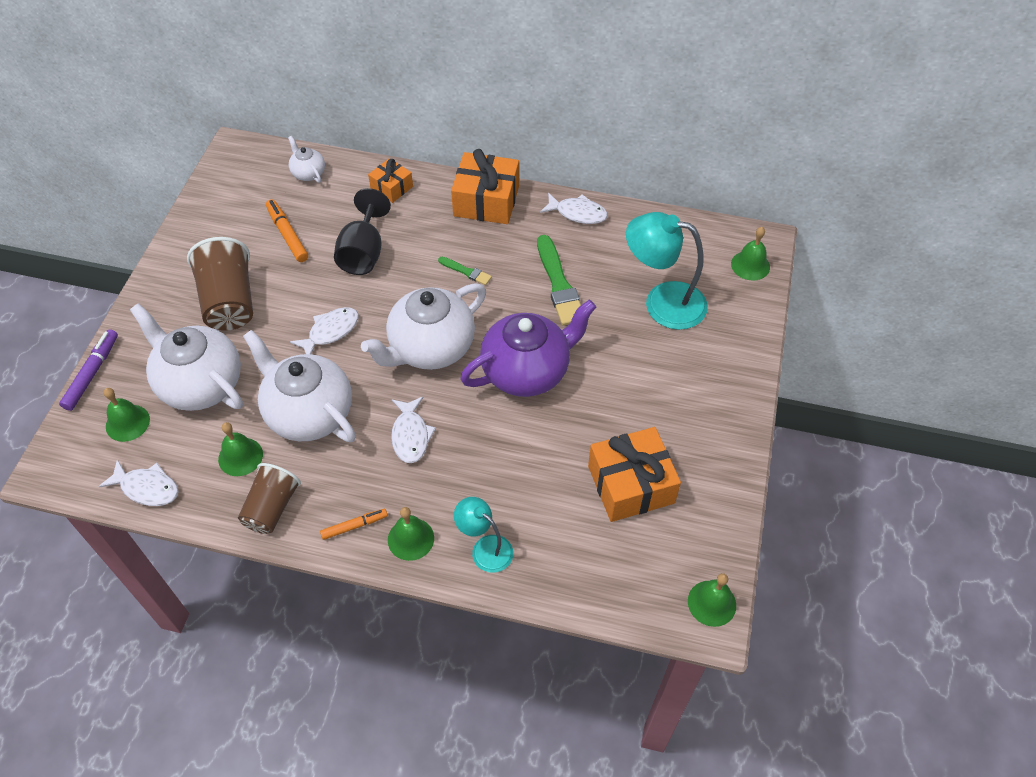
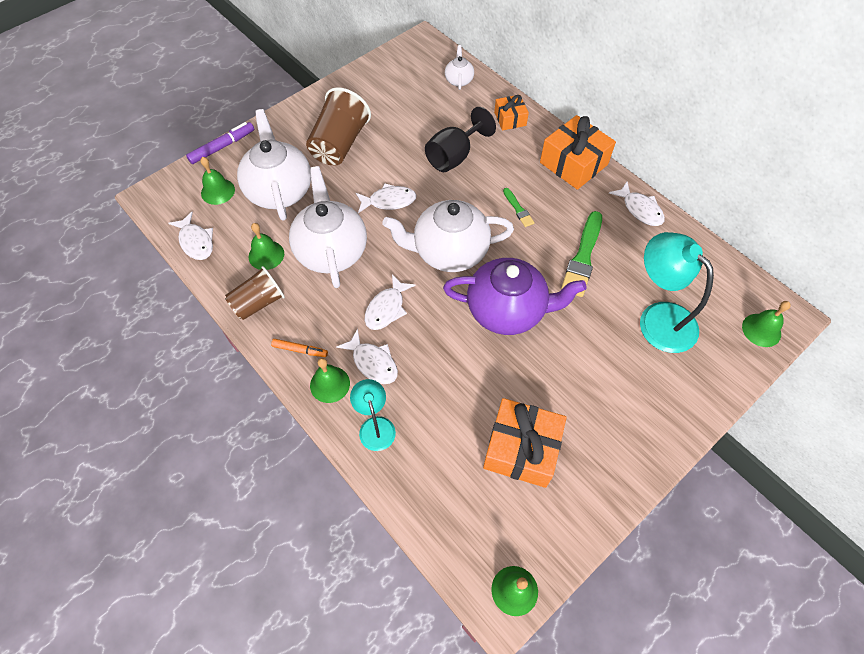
camera: 35 degrees right, 5 degrees up
orange marker [266,199,308,262] -> none
none -> white fish [336,329,398,384]

